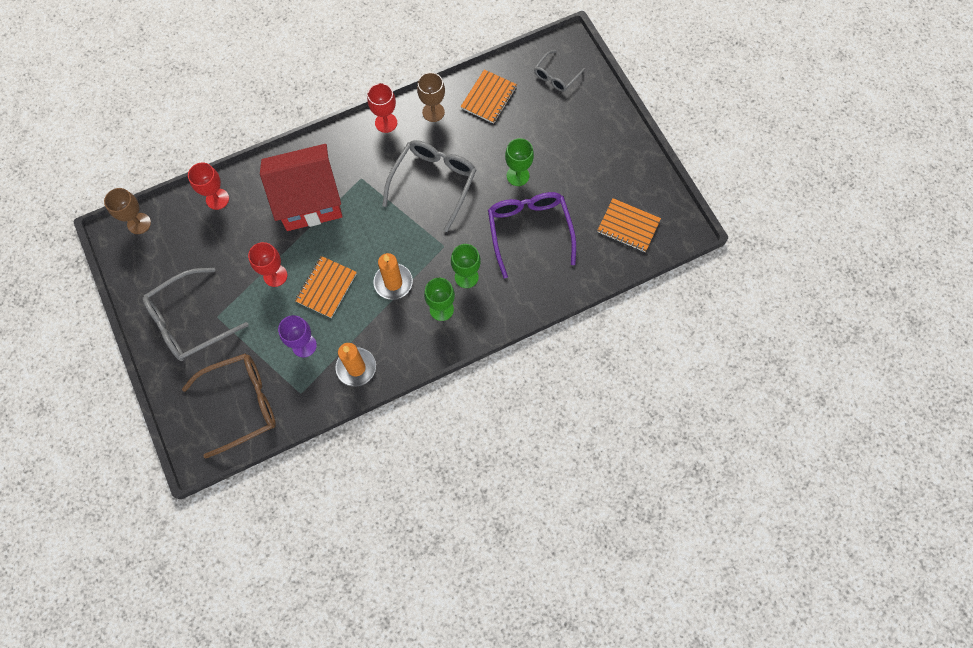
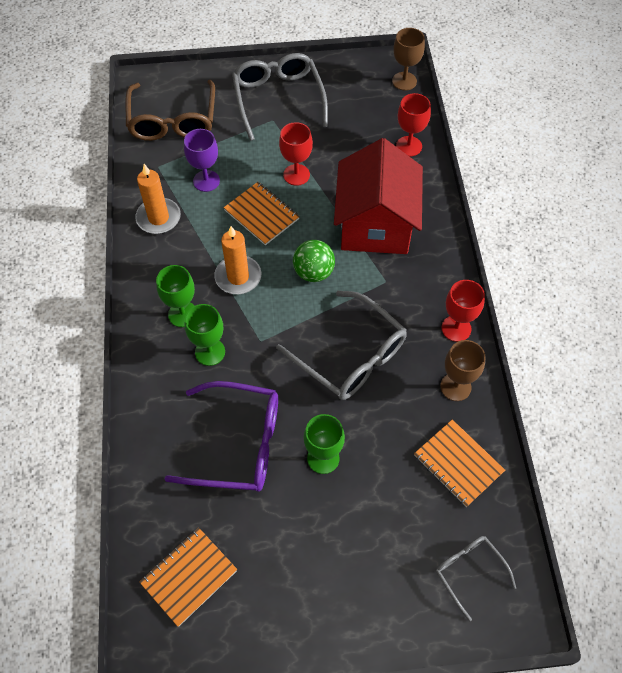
camera: 110 degrees right, 10 degrees down
none -> green ball [293,240,335,282]

